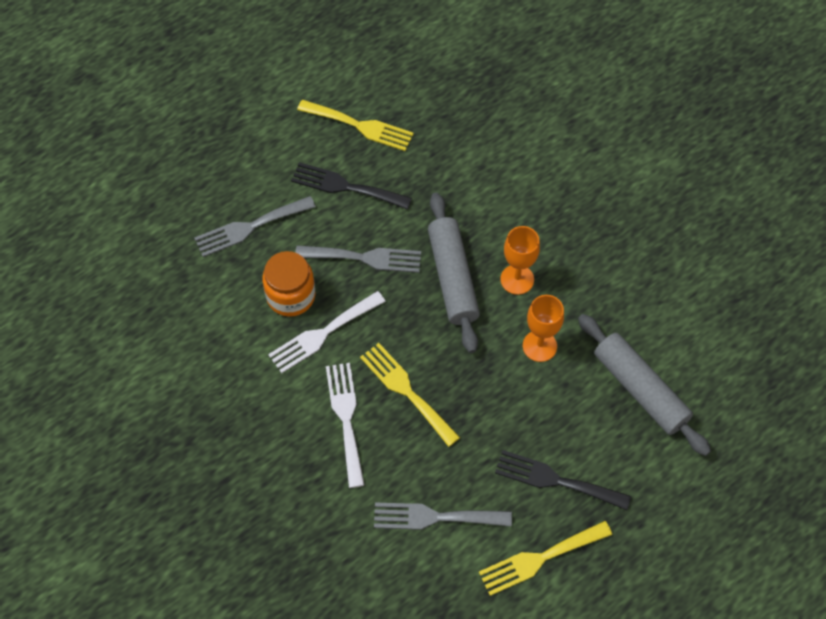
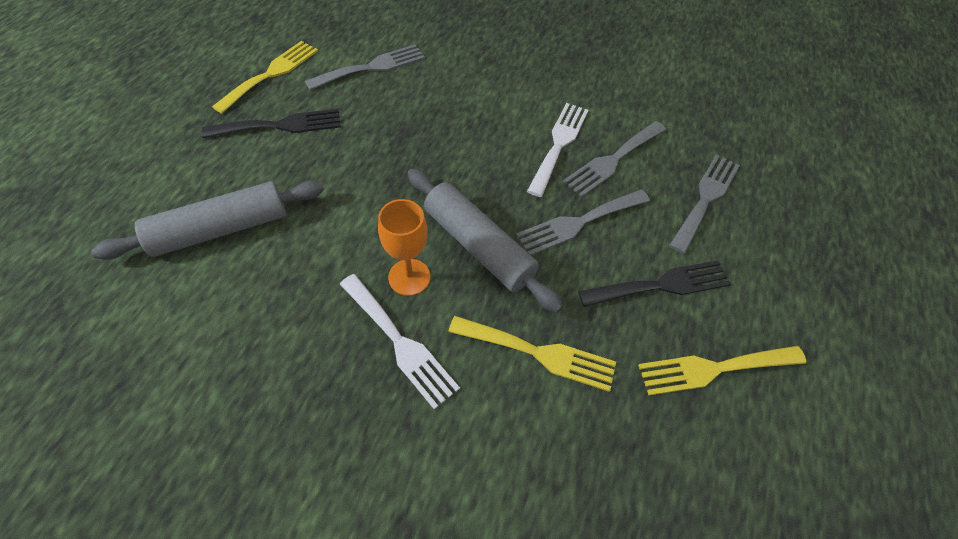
camera: 145 degrees right, 5 degrees down
orange jar [262,251,315,317] -> grey fork [563,121,666,197]
white fork [326,363,364,488] -> white fork moved to [340,274,460,409]
yellow fork [360,343,460,447] -> yellow fork moved to [448,316,616,392]
orange goblet [523,295,564,362] -> none
grey rolling pin [578,314,711,456] -> grey rolling pin turned 45 degrees counterclockwise [91,180,324,260]

